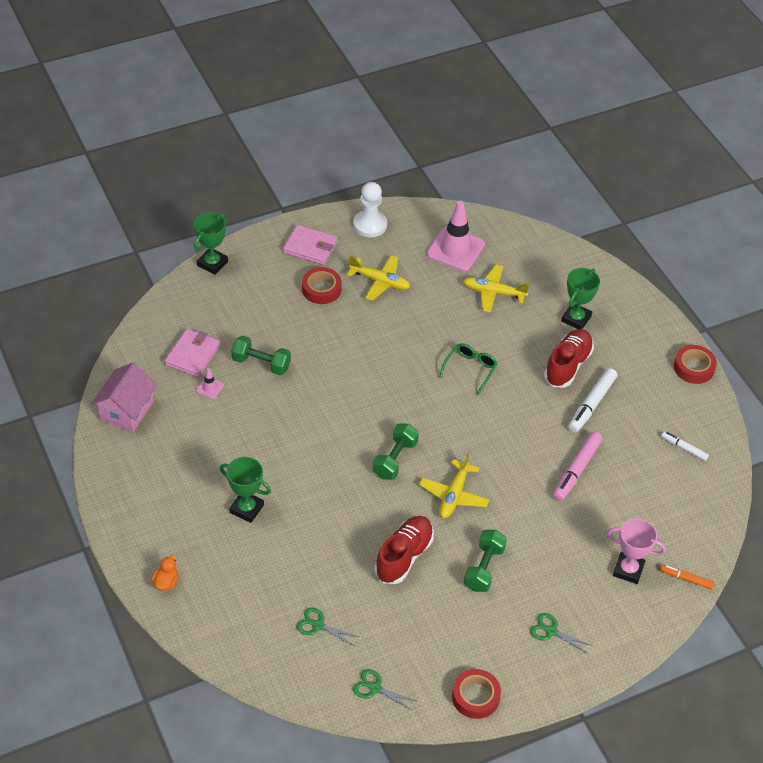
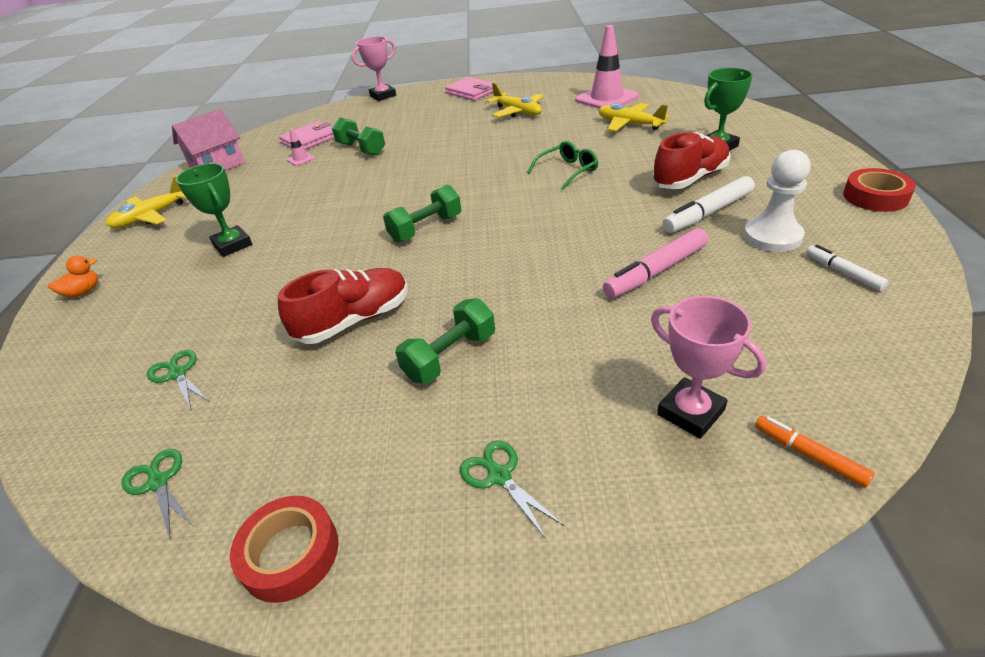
camera: 30 degrees right, 10 degrees down
green trophy [194,212,228,275] -> pink trophy [351,37,396,101]
red tape [302,267,342,304] -> none
white pawn [353,182,387,237] -> white pawn moved to [744,150,811,252]
yellow plane [419,453,489,518] -> yellow plane moved to [106,176,186,228]

